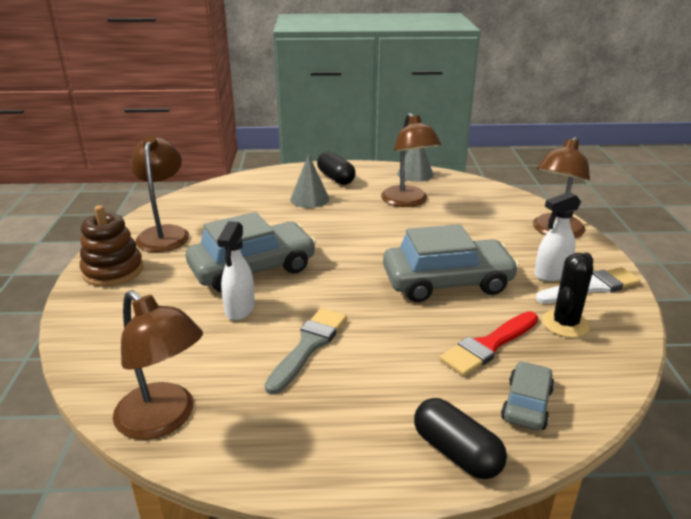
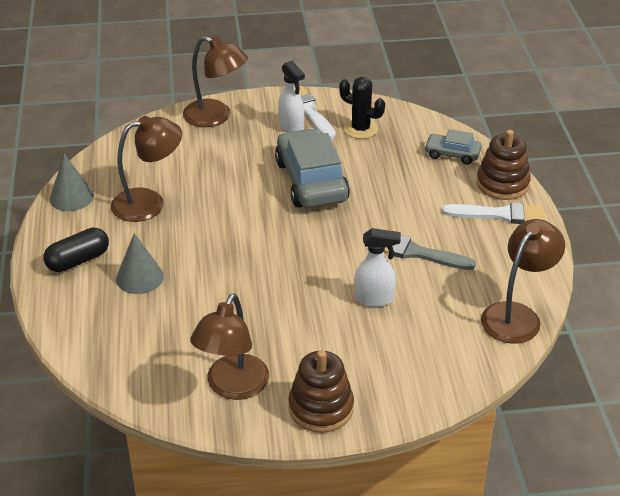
camera: 95 degrees left, 10 degrees up
brown lamp [130,135,189,252] -> brown lamp turned 60 degrees counterclockwise [190,293,269,400]
grey car [186,212,316,293] -> none
black capsule [414,398,507,479] -> brown stacking toy [476,130,531,200]
red brush [440,311,538,376] -> none
none -> white brush [442,202,545,224]

